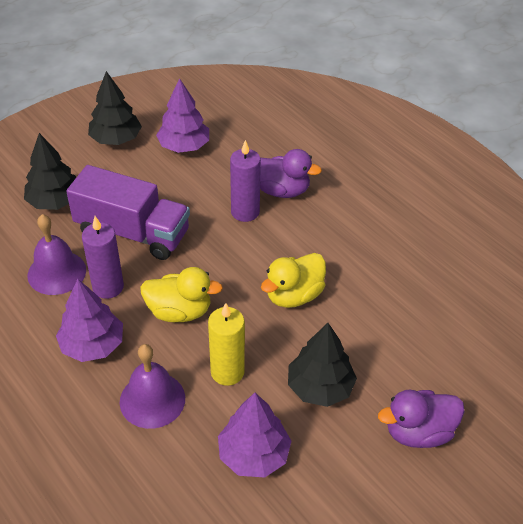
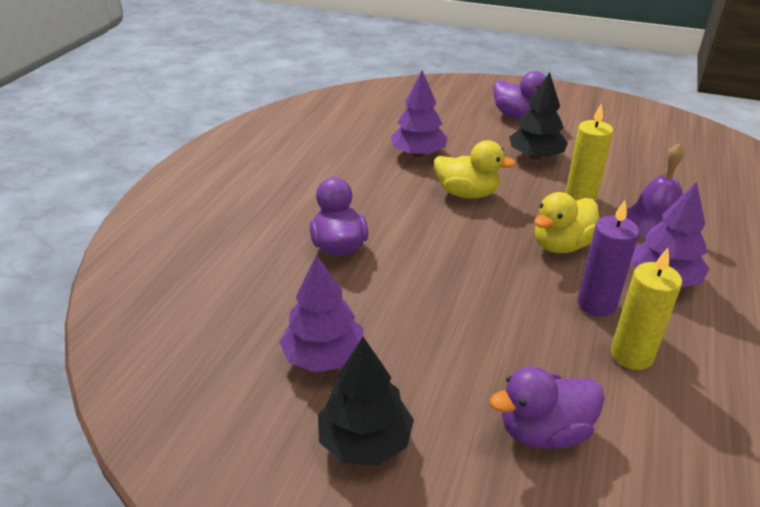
camera: 120 degrees left, 10 degrees down
black tree [24,133,76,210] -> purple duck [490,366,605,449]
purple bell [27,214,86,295] -> yellow candle [611,248,682,370]
purple truck [66,165,190,260] -> none
yellow duck [140,267,223,322] -> yellow duck turned 105 degrees counterclockwise [534,192,599,253]
purple tree [218,393,291,478] -> purple tree moved to [391,70,448,157]
purple candle [230,140,261,222] -> none

